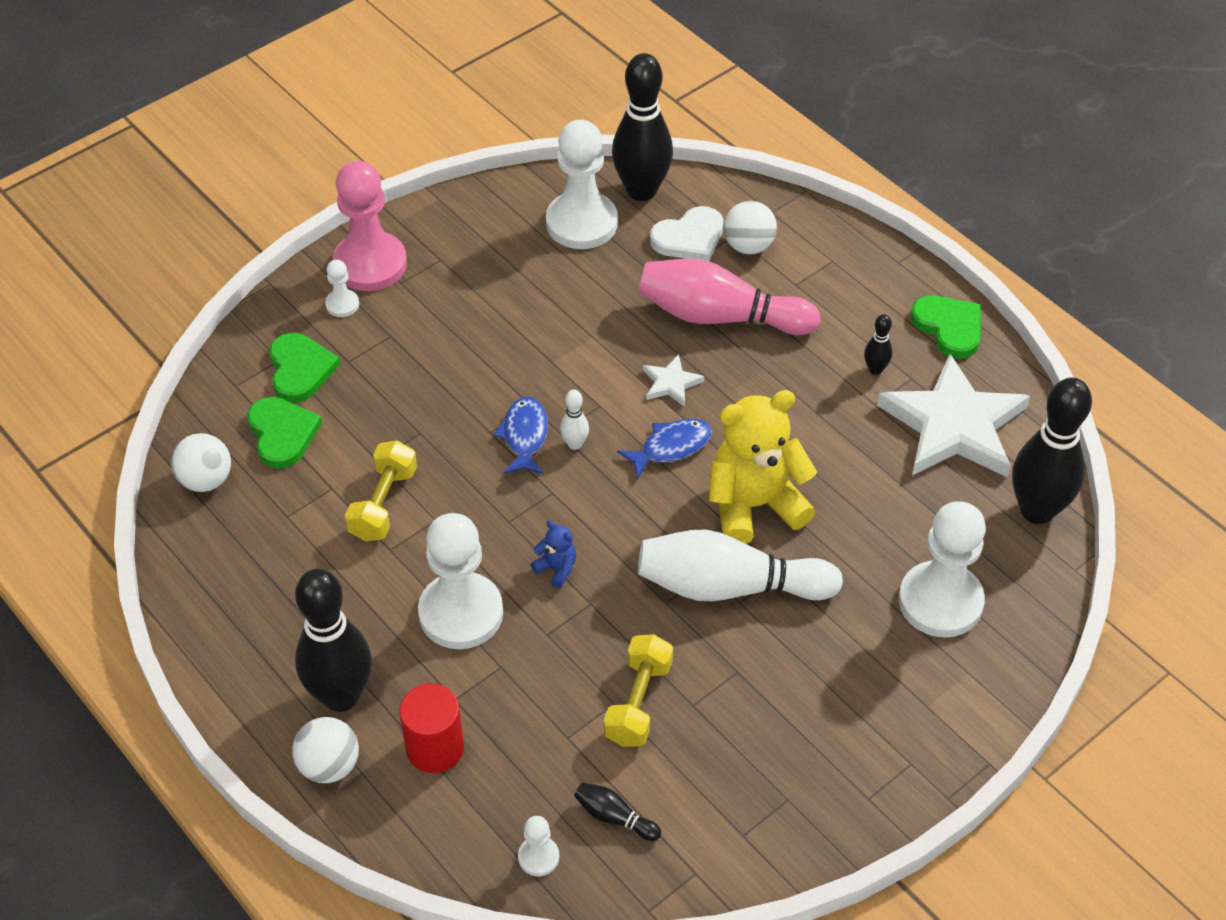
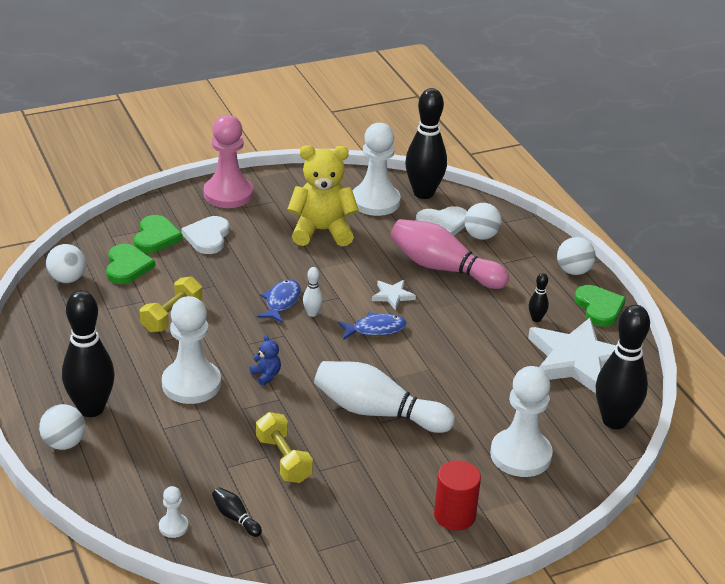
camera: 15 degrees right, 15 degrees down
white pawn [325,260,359,317] -> none
red cylinder [399,684,464,773] -> red cylinder moved to [434,460,481,530]
yellow dumbbell [604,634,673,747] -> yellow dumbbell turned 60 degrees counterclockwise [256,412,313,483]
yellow teddy bear [709,390,817,544] -> yellow teddy bear moved to [287,145,359,246]
none -> white heart [181,216,229,254]
none -> white ball [557,237,596,275]

